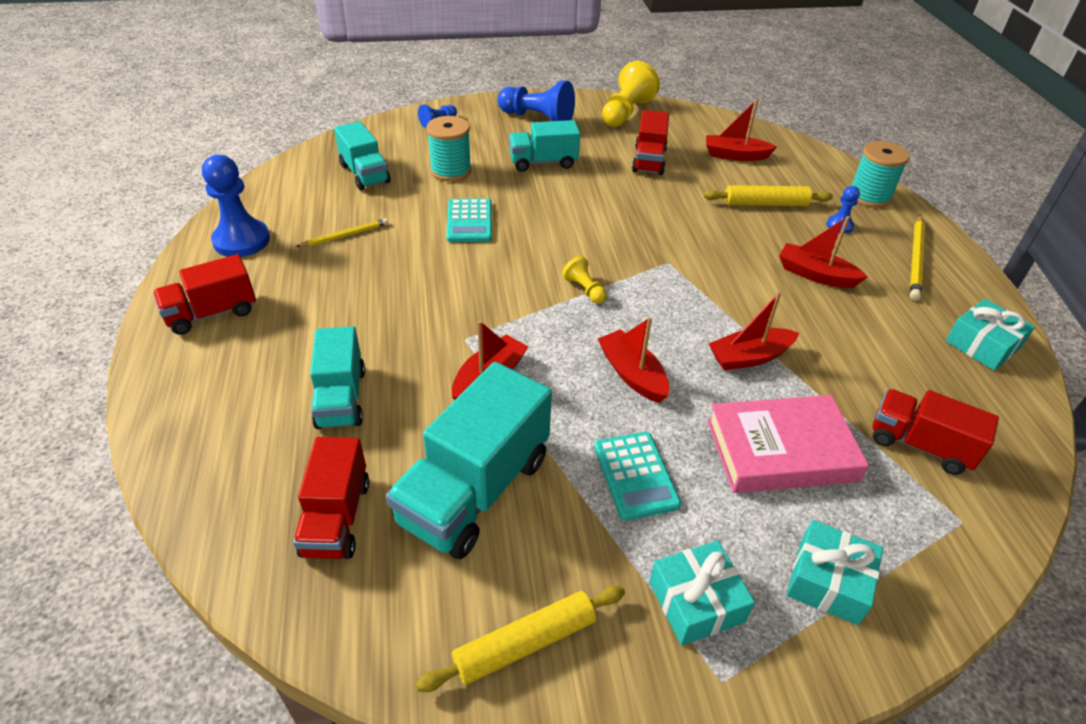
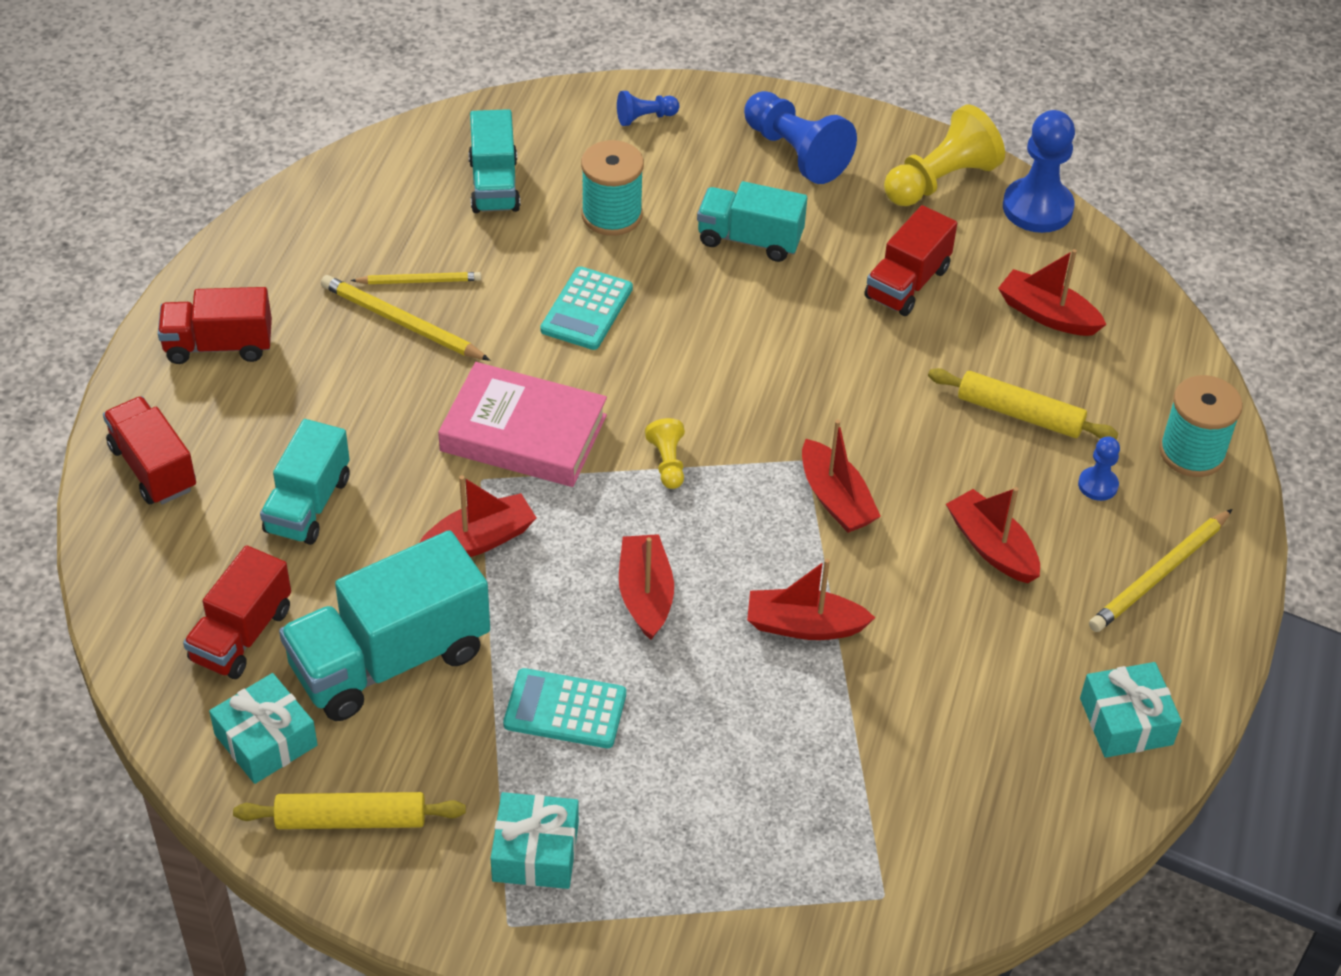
camera: 25 degrees right, 5 degrees up
blue pawn [202,155,270,257] -> blue pawn moved to [1003,110,1075,233]
turquoise calculator [594,432,681,521] -> turquoise calculator turned 90 degrees clockwise [503,668,626,748]
pink book [707,395,869,493] -> pink book moved to [438,362,607,487]
turquoise gift [787,520,883,625] -> turquoise gift moved to [209,673,318,784]
red truck [872,389,999,475] -> red truck moved to [103,396,196,504]
none -> yellow pencil [321,275,490,361]
none -> red boat [802,420,881,533]

